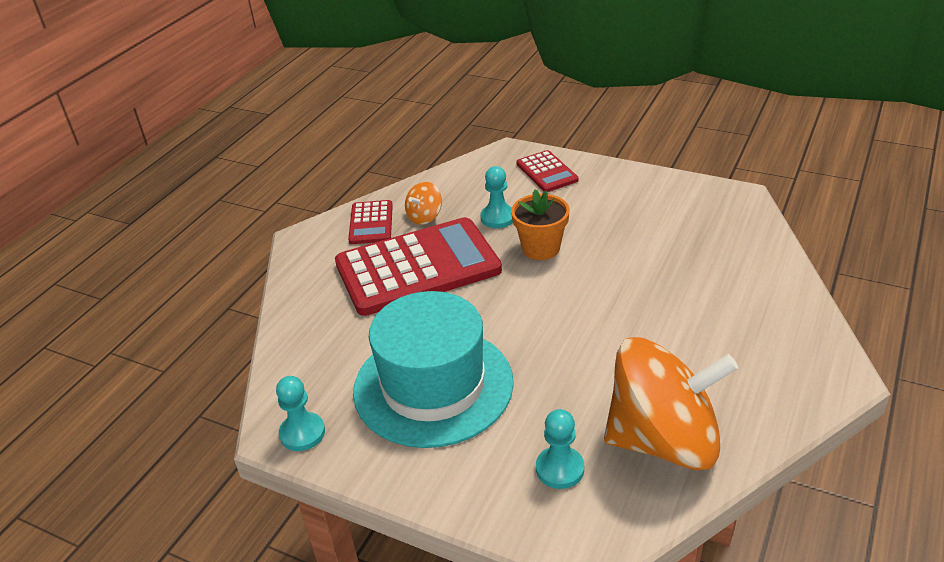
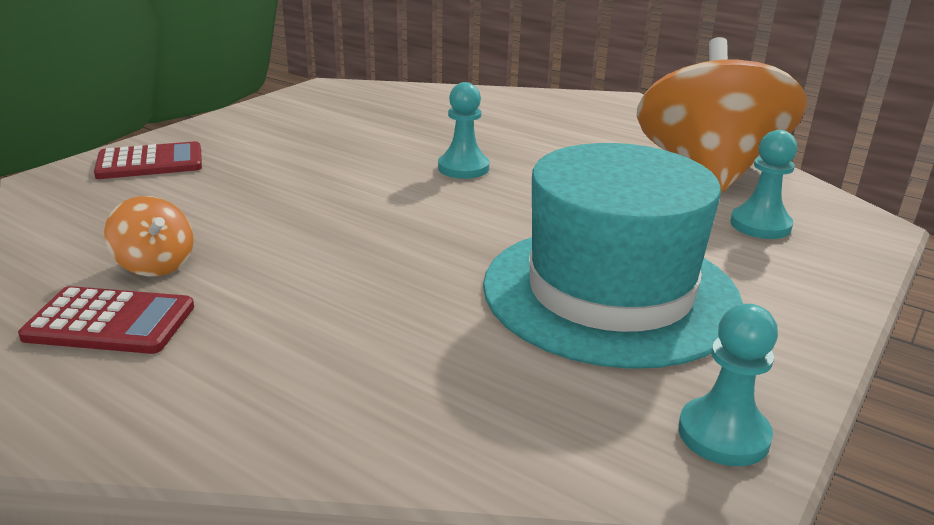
camera: 85 degrees left, 10 degrees down
red calculator [335,217,502,316] -> none
turquoise pawn [480,166,513,228] -> turquoise pawn moved to [438,82,489,179]
orange flower pot [511,190,570,260] -> none

